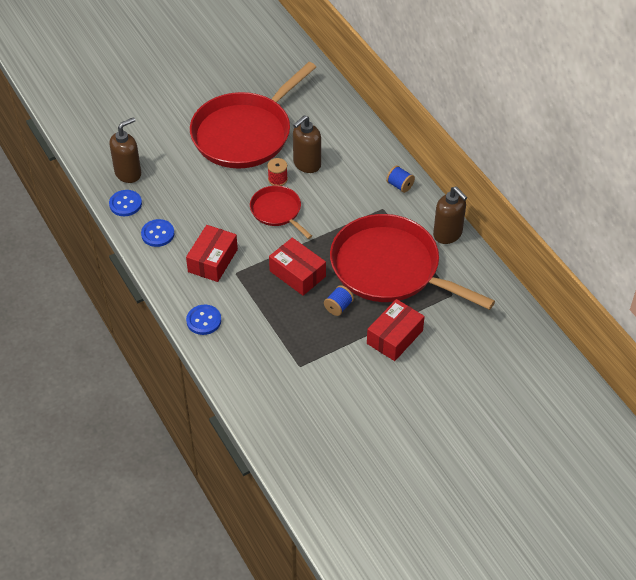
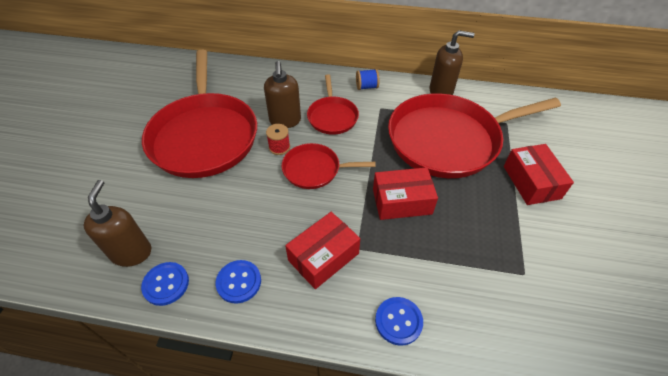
camera: 50 degrees left, 0 degrees up
red box [186,225,238,282] -> red box turned 75 degrees clockwise [285,212,360,289]
blue spool [324,285,354,316] -> none
none -> red pan [307,74,359,135]

